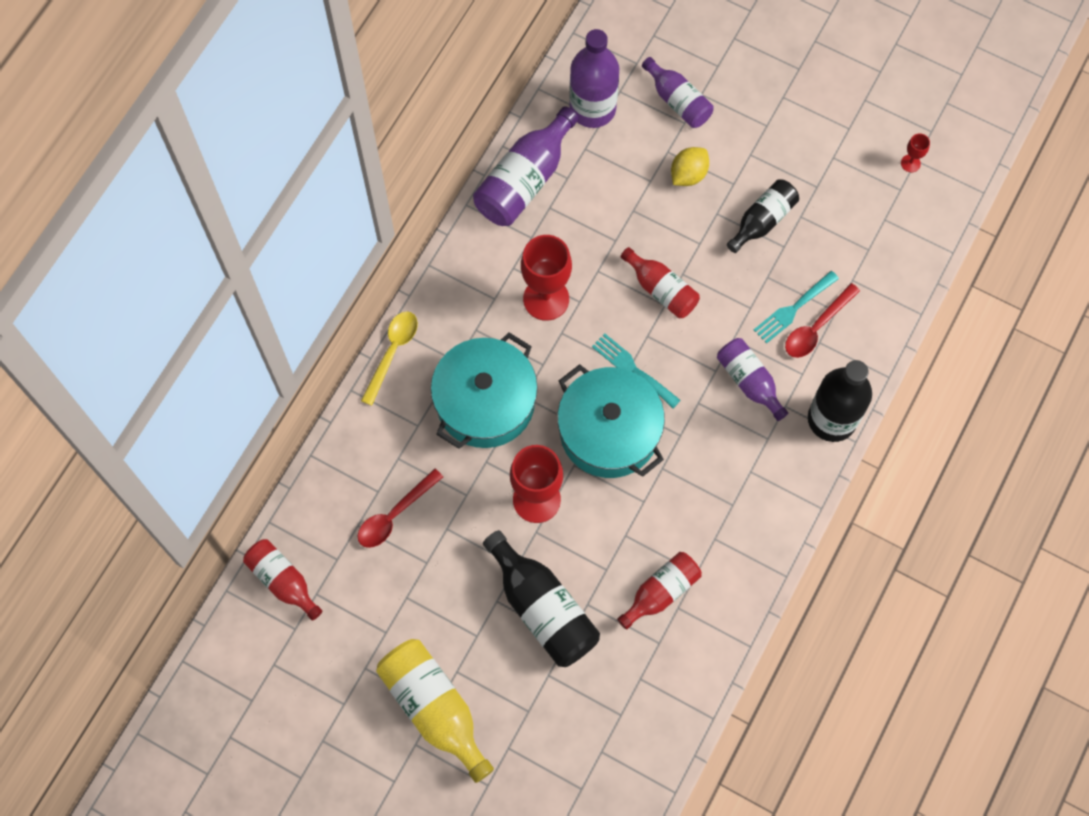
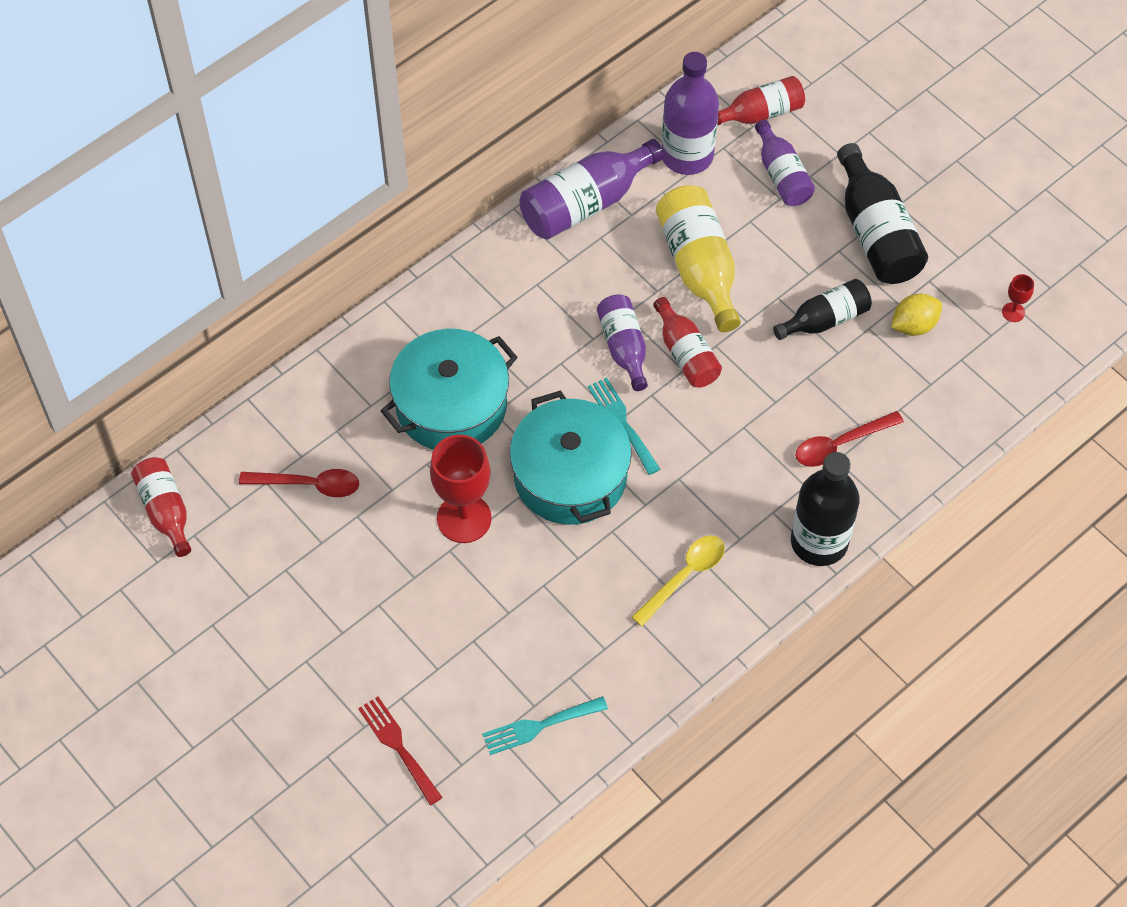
camera: 20 degrees right, 10 degrees down
red spoon [358,469,443,548] -> red spoon turned 150 degrees counterclockwise [239,469,359,497]
yellow spoon [361,311,418,406] -> yellow spoon moved to [631,535,725,626]
yellow bottle [376,639,494,783] -> yellow bottle moved to [656,185,741,332]
black bottle [483,530,600,667] -> black bottle moved to [837,143,928,284]
red goblet [521,235,572,321] -> none
red bottle [617,552,702,630] -> red bottle moved to [717,76,805,126]
yellow lemon [671,147,709,186] -> yellow lemon moved to [891,294,942,336]
purple bottle [717,338,788,421] -> purple bottle moved to [597,294,648,391]
turquoise fork [754,271,839,344] -> turquoise fork moved to [482,696,608,755]
none -> red fork [358,696,443,805]

